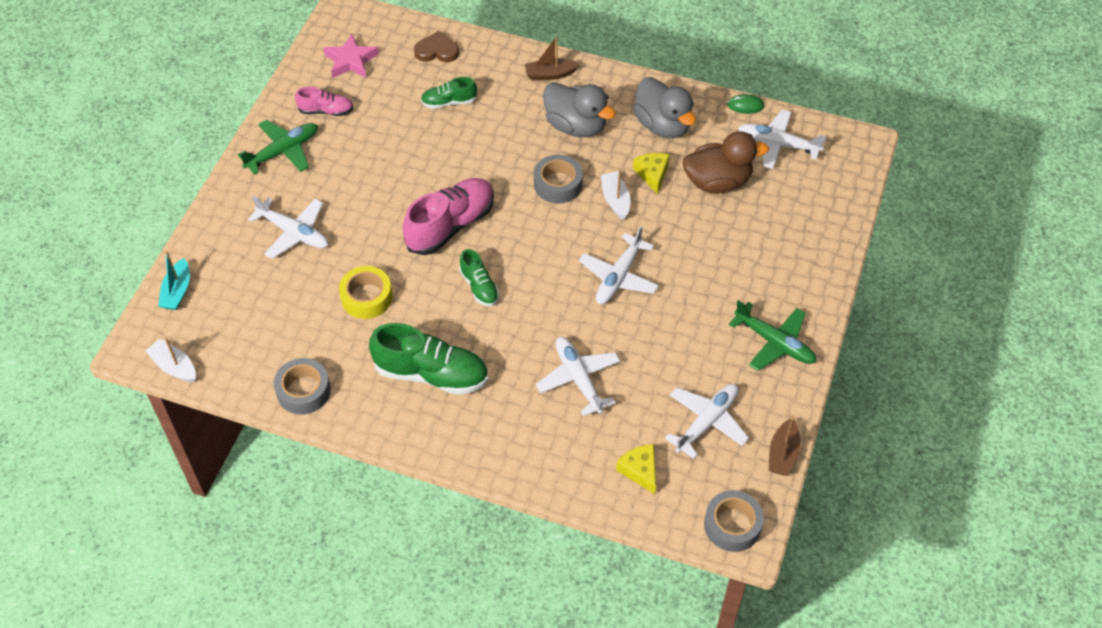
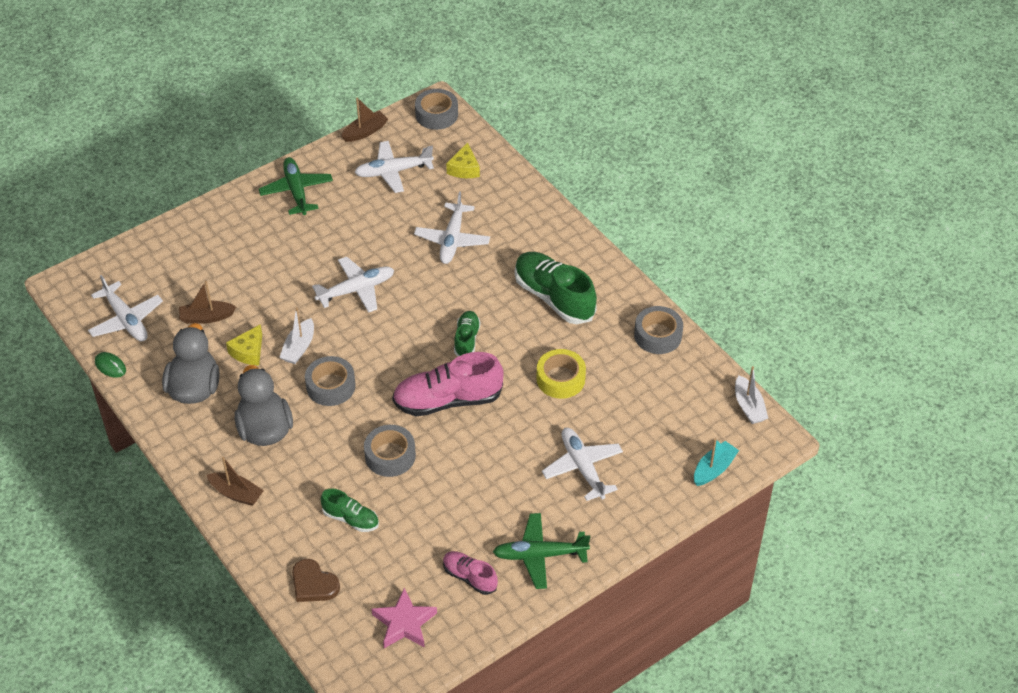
camera: 145 degrees left, 5 degrees down
brown duck [683,131,769,194] -> brown boat [179,281,236,324]
none -> grey tape [364,425,416,477]

